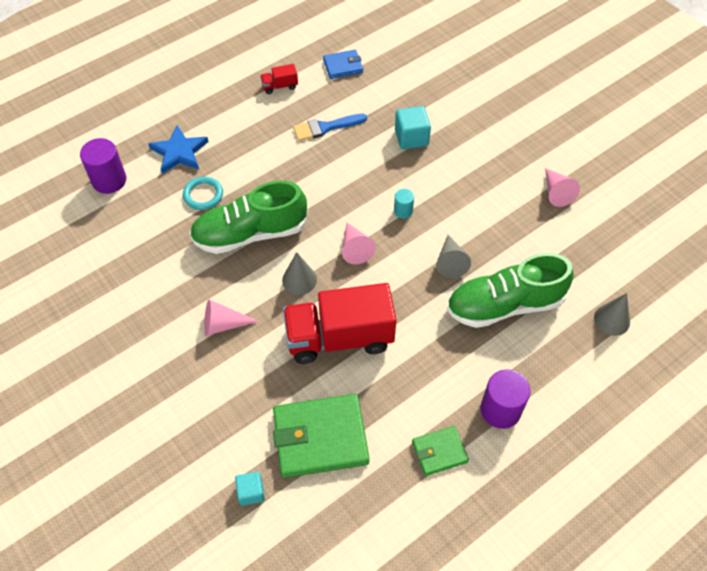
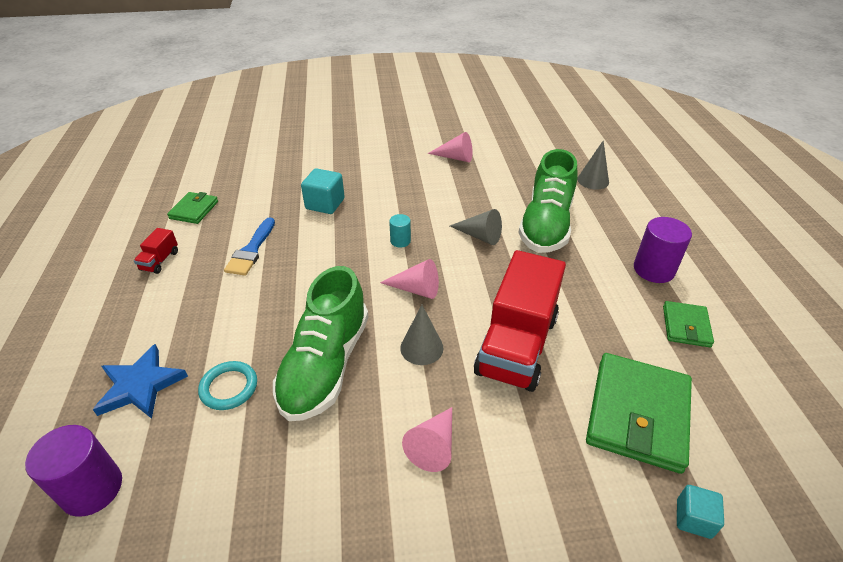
camera: 60 degrees left, 15 degrees down
blue wallet [323,50,363,79] -> green wallet [167,192,218,224]

